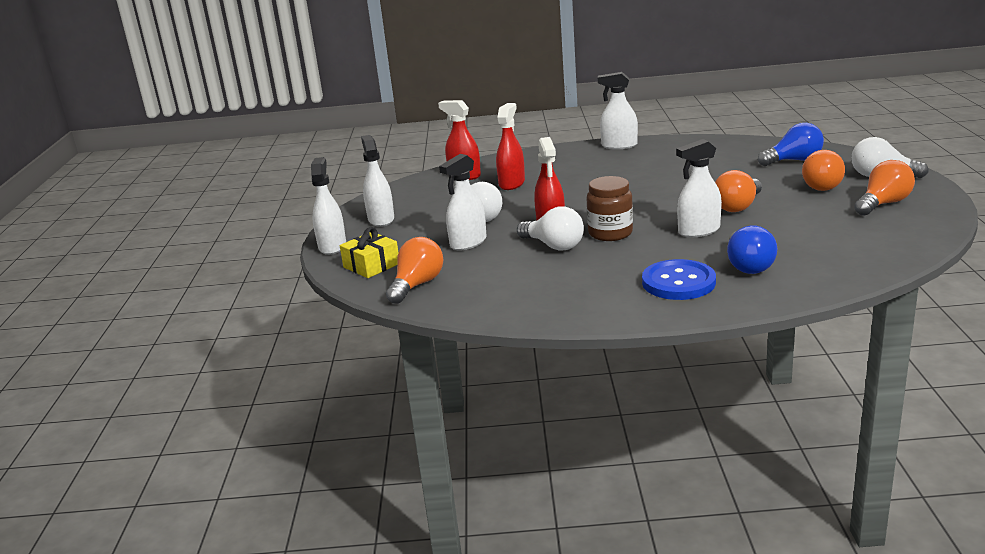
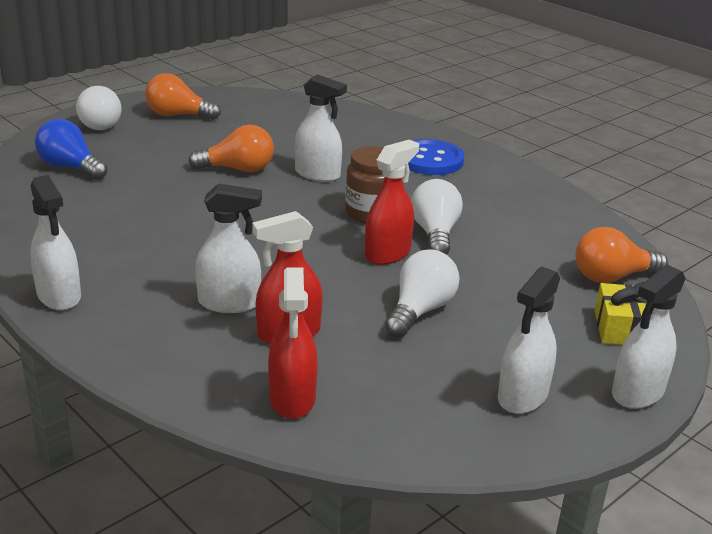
camera: 135 degrees left, 5 degrees up
white spray bottle [439,154,486,251] -> white spray bottle moved to [195,183,262,313]
blue light bulb [727,225,777,274] -> none
orange light bulb [802,150,845,191] -> none

